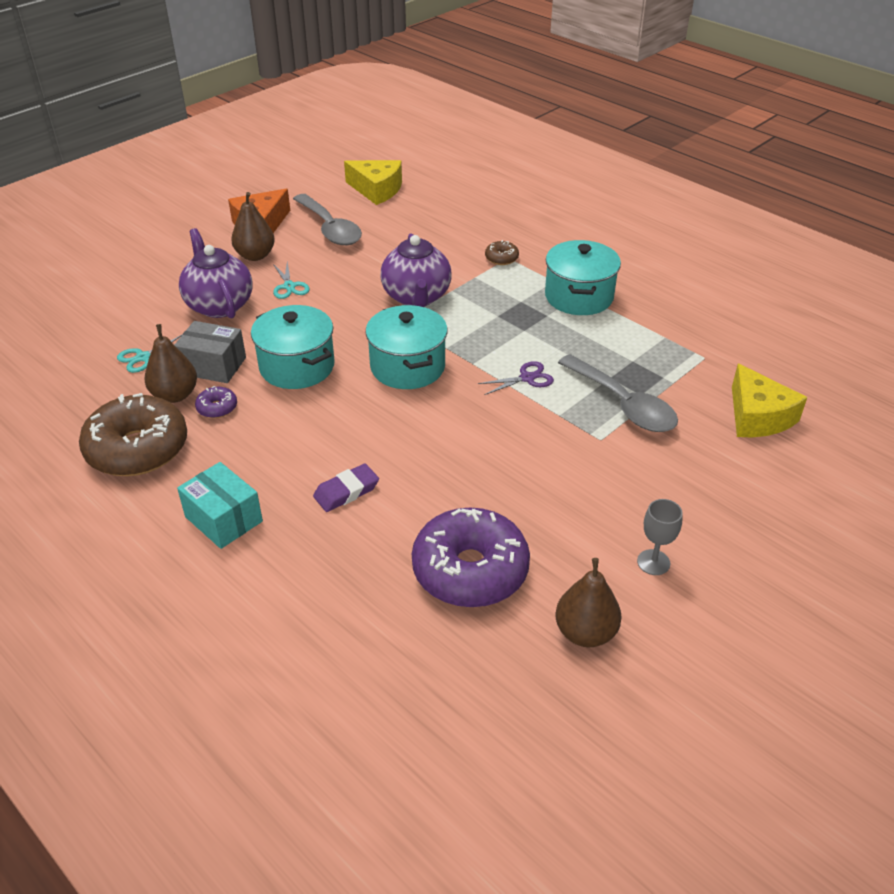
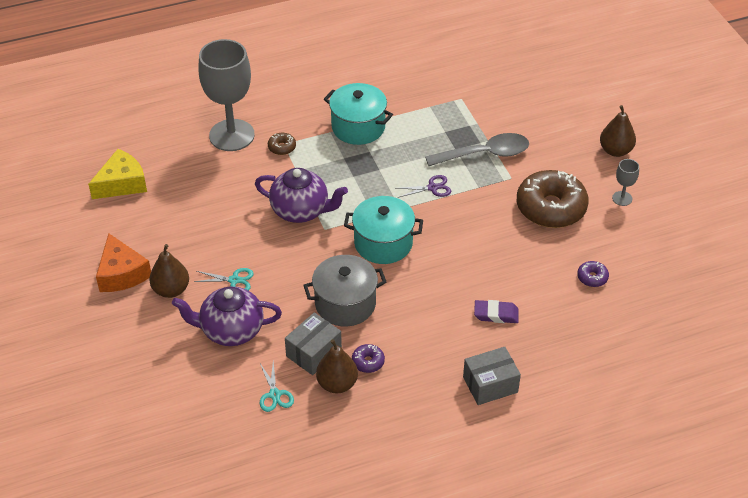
camera: 65 degrees left, 5 degrees up
brown donut [79,393,187,476] -> brown donut moved to [517,170,589,228]
turquoise box [177,462,263,549] -> grey box [463,347,521,405]
turquoise pot [251,305,335,389] -> grey pot [303,255,387,326]
grey spoon [293,194,362,245] -> none
purple eraser [313,464,379,512] -> purple eraser turned 75 degrees counterclockwise [474,300,519,323]
purple donut [412,507,530,608] -> purple donut [577,261,609,287], size x0.42
purple scissors [478,361,554,395] -> purple scissors turned 75 degrees clockwise [397,175,451,198]
brown pear [555,558,621,647] -> brown pear moved to [600,105,636,157]
yellow cheese [732,364,807,437] -> none
none -> grey goblet [199,39,255,151]

